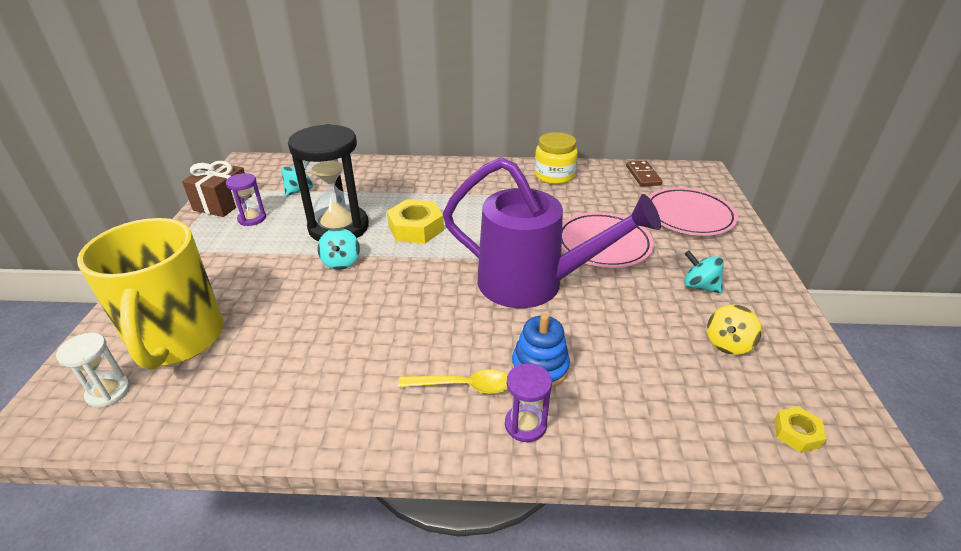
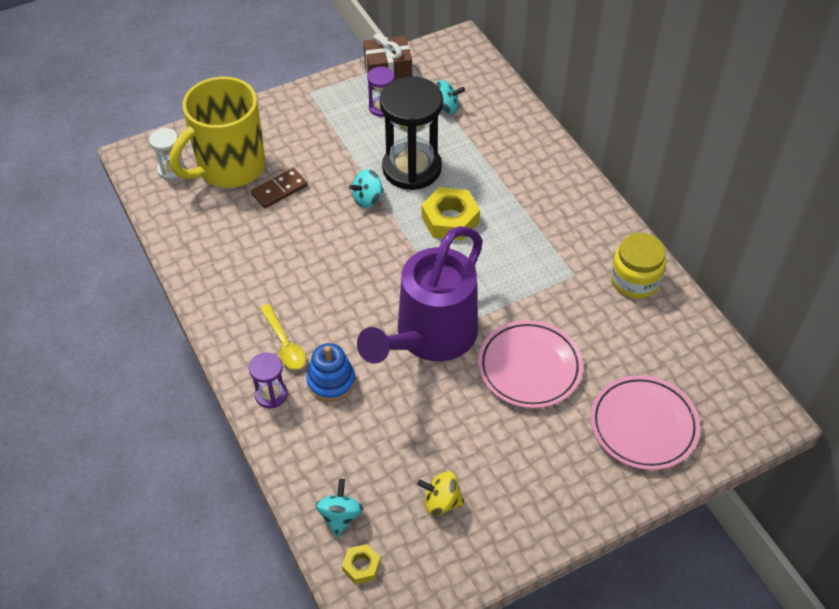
camera: 60 degrees right, 15 degrees up
purple watering can [442,157,661,308] -> purple watering can turned 45 degrees clockwise [357,226,483,364]
brown domino [626,161,663,187] -> brown domino moved to [251,168,308,208]
turquoise spinning top [684,251,724,294] -> turquoise spinning top moved to [316,479,363,537]

